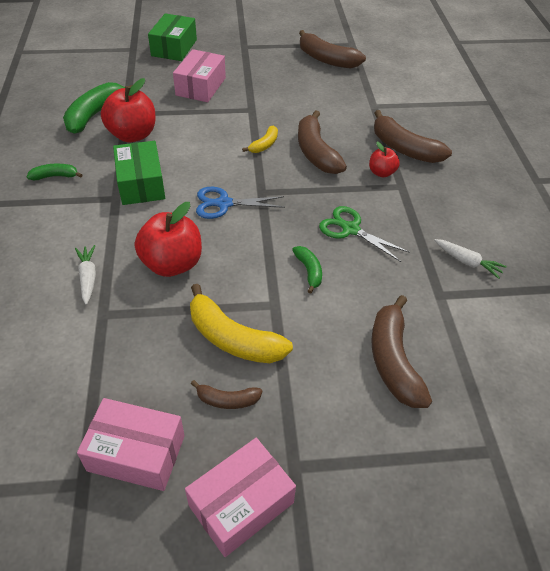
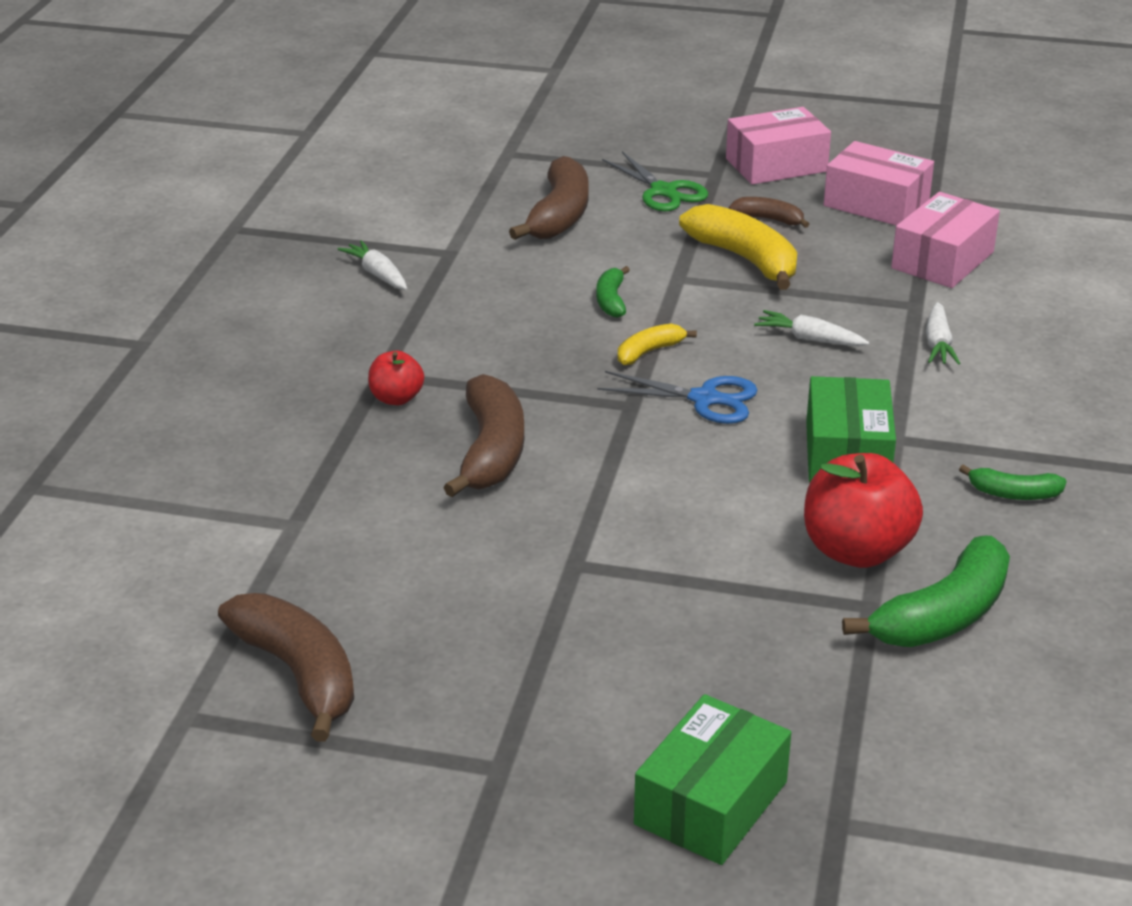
camera: 160 degrees left, 15 degrees down
red apple [135,202,202,277] -> white carrot [754,310,870,346]
pink box [173,49,226,102] -> pink box moved to [891,192,1000,288]
yellow banana [242,125,278,153] -> yellow banana moved to [618,324,697,365]
green scissors [319,206,410,262] -> green scissors moved to [602,151,708,212]
brown banana [374,110,452,163] -> none

